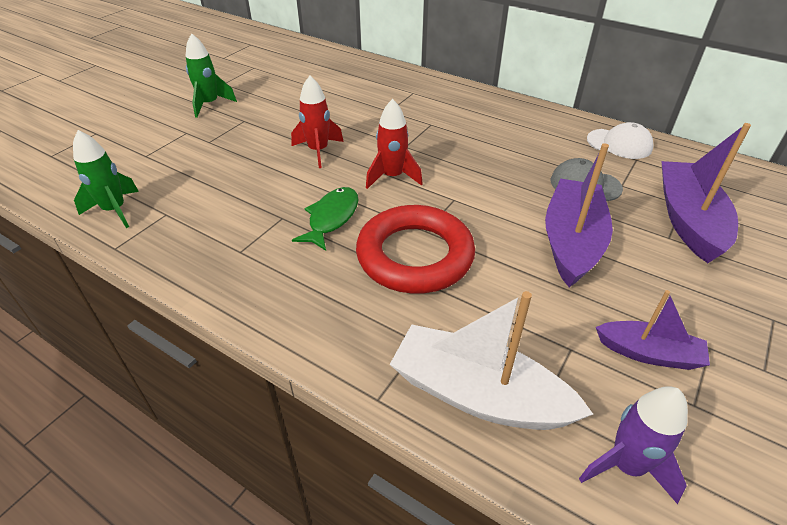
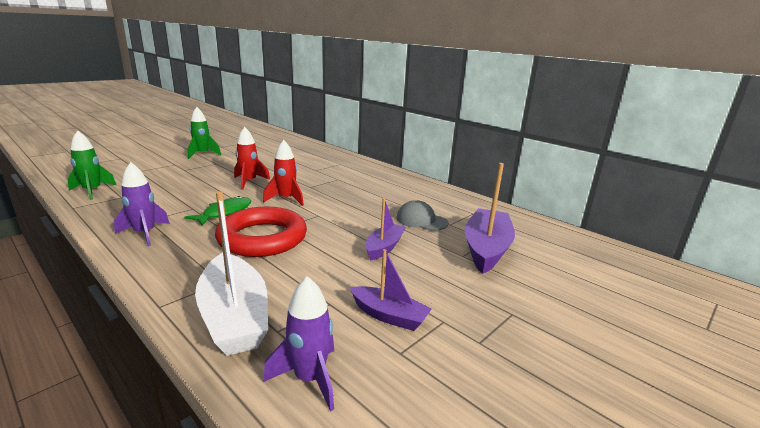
camera: 10 degrees right, 20 degrees down
white boat [390,291,593,430] -> white boat turned 150 degrees counterclockwise [195,192,268,356]
purple boat [545,143,613,287] -> purple boat [365,198,406,261], size x0.59
white cap [587,122,654,159] -> none
none -> purple rocket [114,162,170,246]

